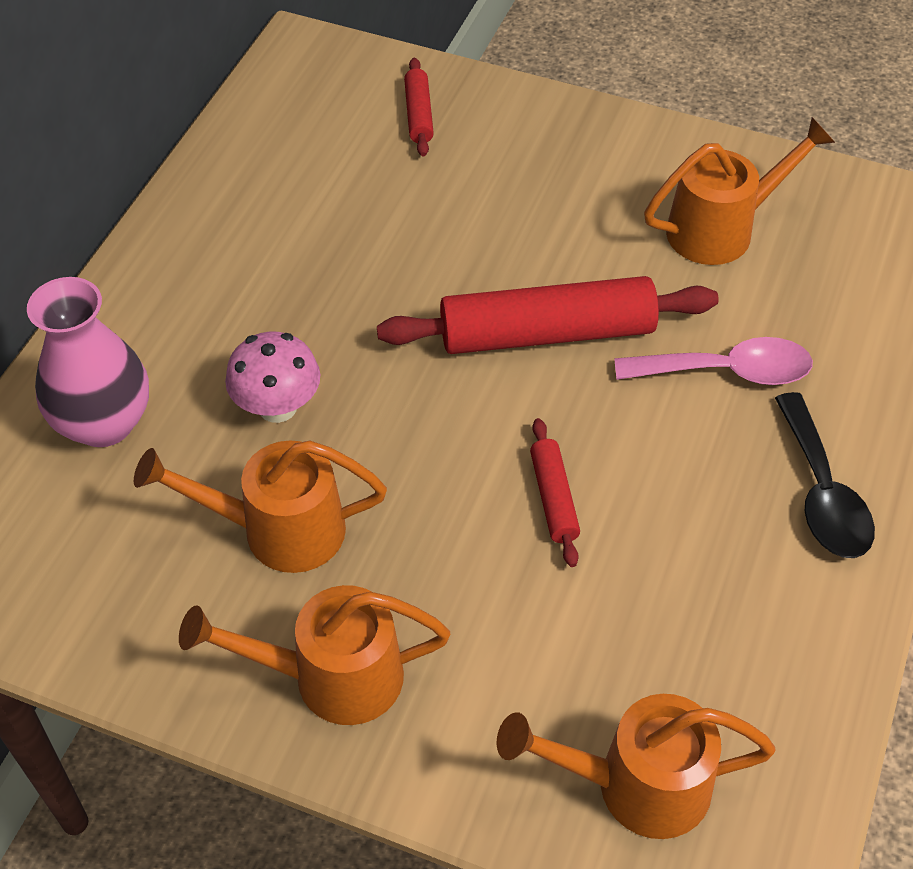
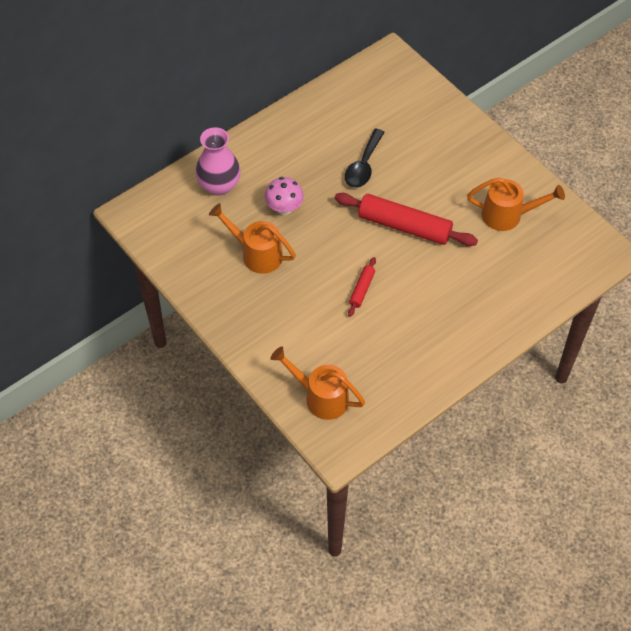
camera: 30 degrees right, 5 degrees up
orange watering can [179,585,450,725] -> none
red rolling pin [404,58,434,156] -> none
pink spoon [614,337,813,385] -> none
black spoon [775,392,875,558] -> black spoon moved to [345,129,385,188]

